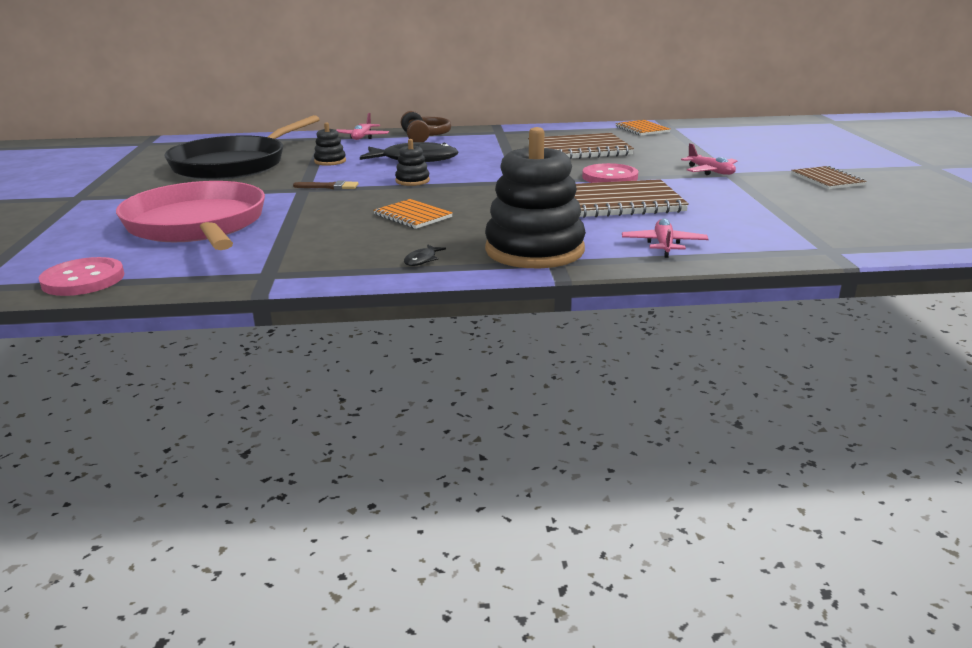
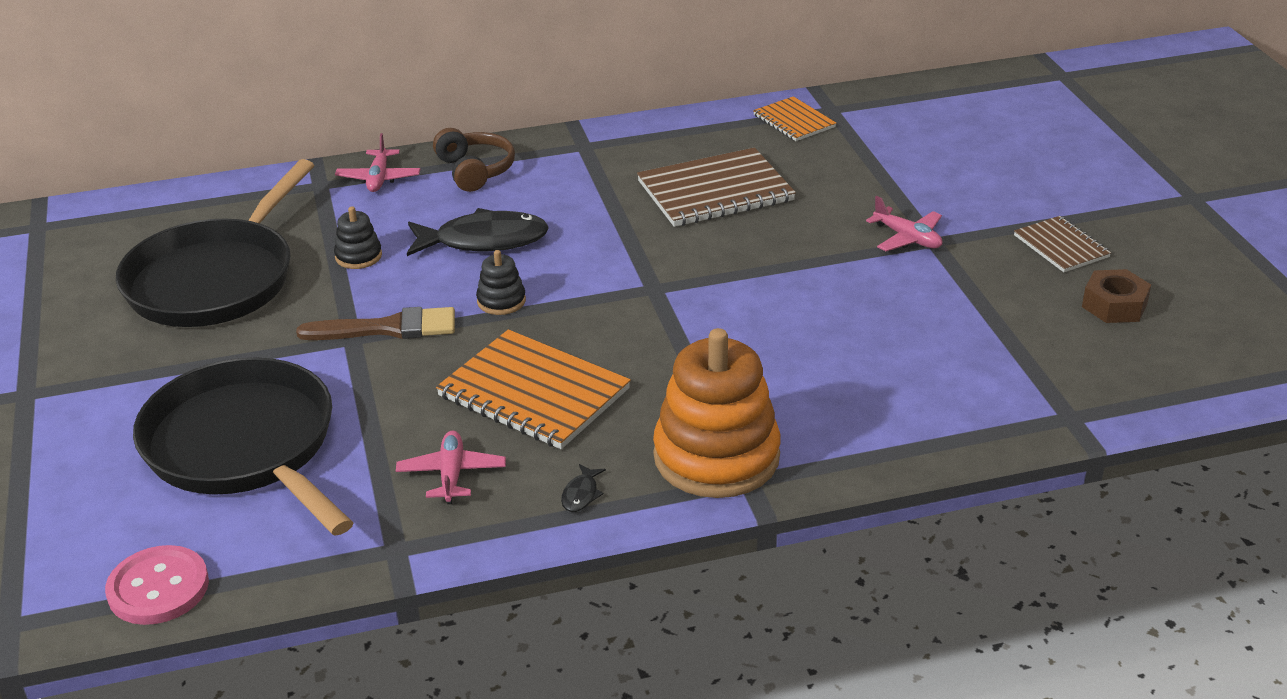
camera: 10 degrees left, 10 degrees up
pink pan [116,181,265,250] -> black pan [133,357,354,536]
brown brush [293,180,359,189] -> brown brush [296,307,455,340], size x1.69
orange notebook [373,199,453,229] -> orange notebook [436,329,631,449], size x1.76
black stacking toy [485,127,586,268] -> orange stacking toy [653,328,781,498]
brown notebook [574,179,689,218] -> none
pink button [582,163,638,183] -> none
pink plane [622,218,708,258] -> pink plane moved to [396,430,506,504]
none -> brown nut [1082,269,1151,323]

